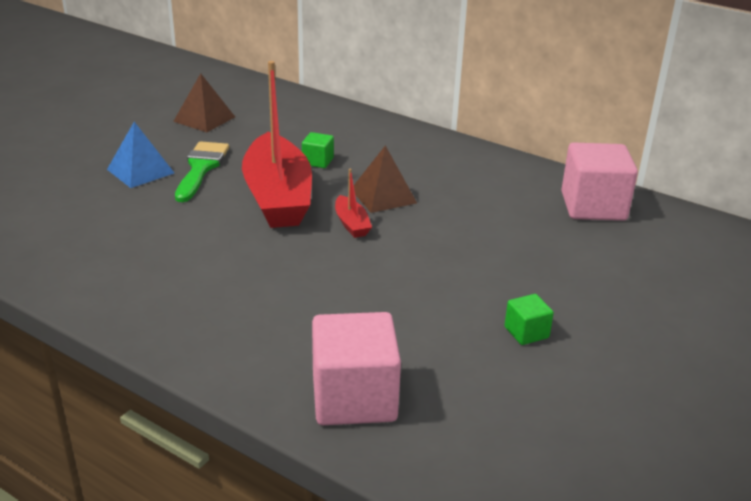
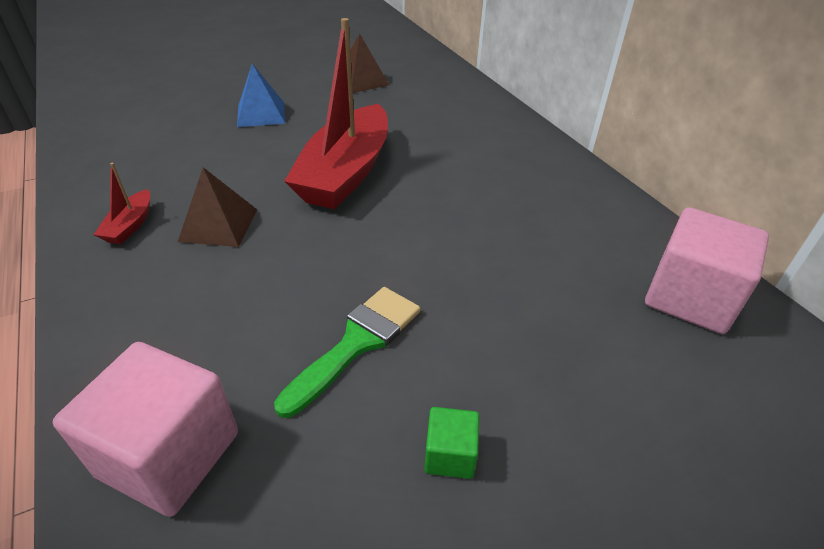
camera: 30 degrees right, 10 degrees up
green brush [175,141,229,202] -> green brush moved to [274,287,420,418]
green cube [302,132,334,168] -> none
red boat [335,169,372,238] -> red boat moved to [94,163,150,244]
brown pyramid [354,145,417,213] -> brown pyramid moved to [178,167,257,247]

